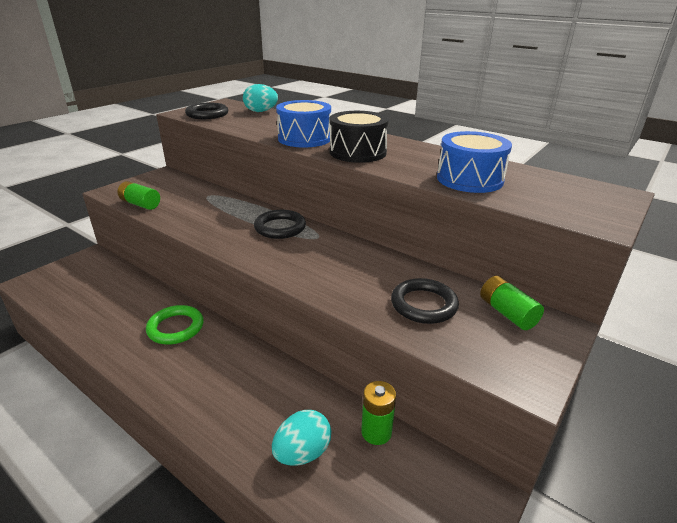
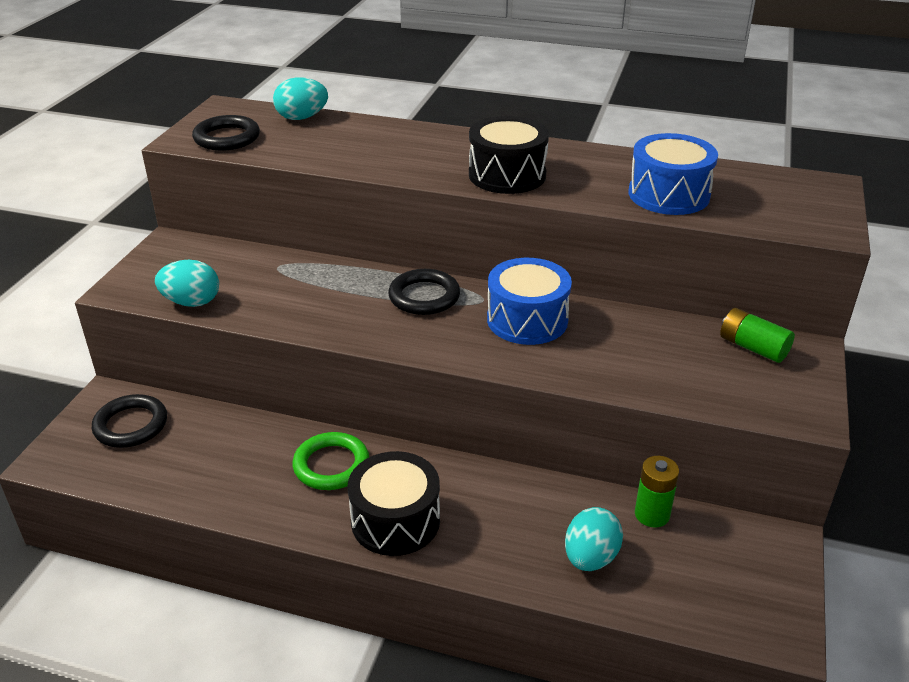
camera: 20 degrees left, 5 degrees up
green battery [118,181,160,210] -> turquoise egg [155,260,219,307]
blue drum [276,100,331,147] -> blue drum moved to [487,258,572,345]
black ring [391,278,459,324] -> black ring moved to [92,394,167,448]
none -> black drum [347,451,440,556]

